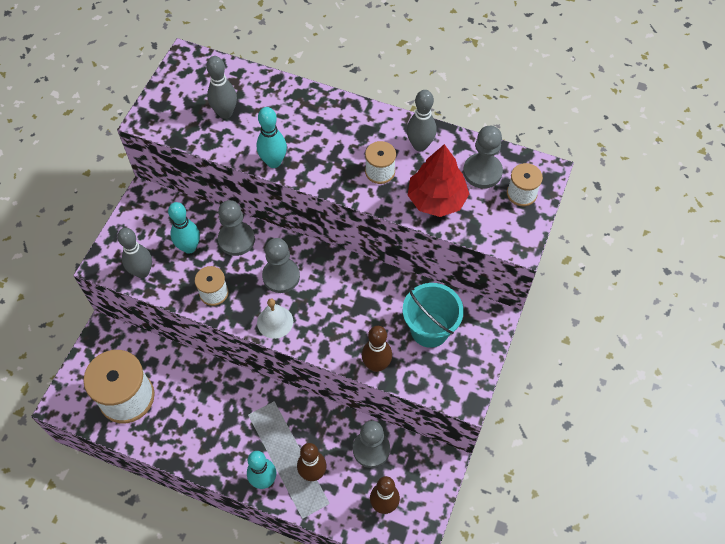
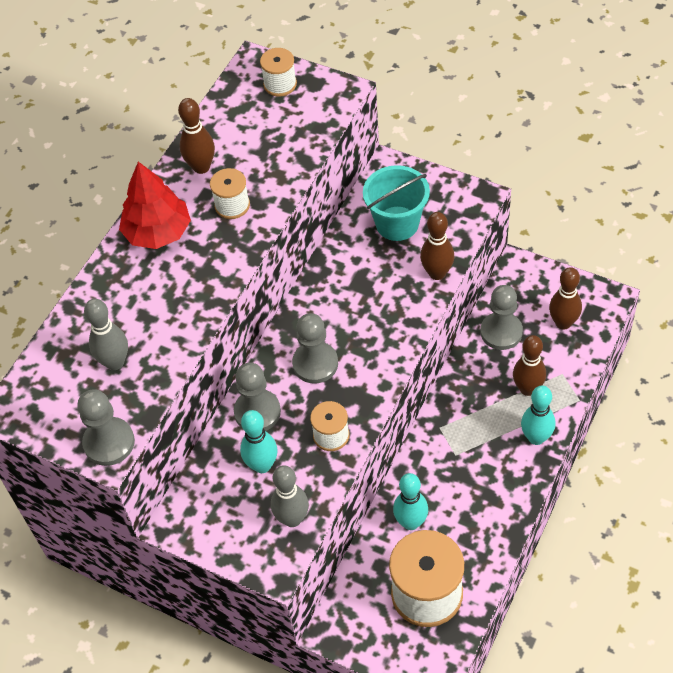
camera: 80 degrees left, 5 degrees down
turquoise bowling pin [256,107,287,168] -> turquoise bowling pin moved to [393,473,428,530]
white bell [257,299,293,339] -> none
grey bowling pin [407,90,437,151] -> brown bowling pin [178,98,215,174]
red tree [408,144,469,217] -> red tree moved to [119,162,191,249]
grey pawn [463,126,503,188] -> grey pawn moved to [77,389,135,466]

